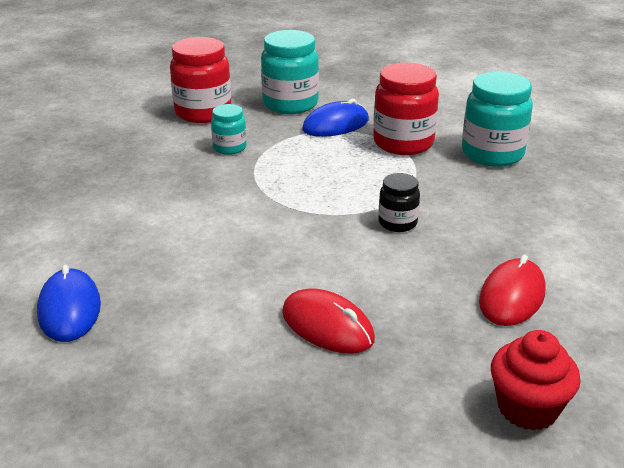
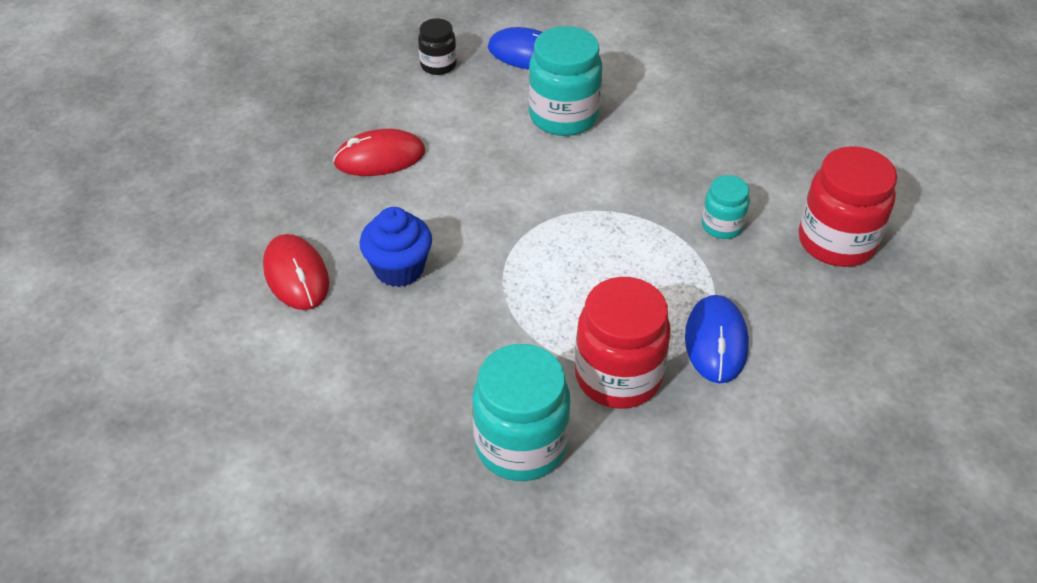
camera: 125 degrees right, 15 degrees up
turquoise jar [261,30,319,114] -> turquoise jar moved to [528,26,603,136]
black jar [378,173,420,232] -> black jar moved to [418,18,457,75]
red cupcake [491,330,581,431] -> none
none -> blue cupcake [359,207,432,287]

